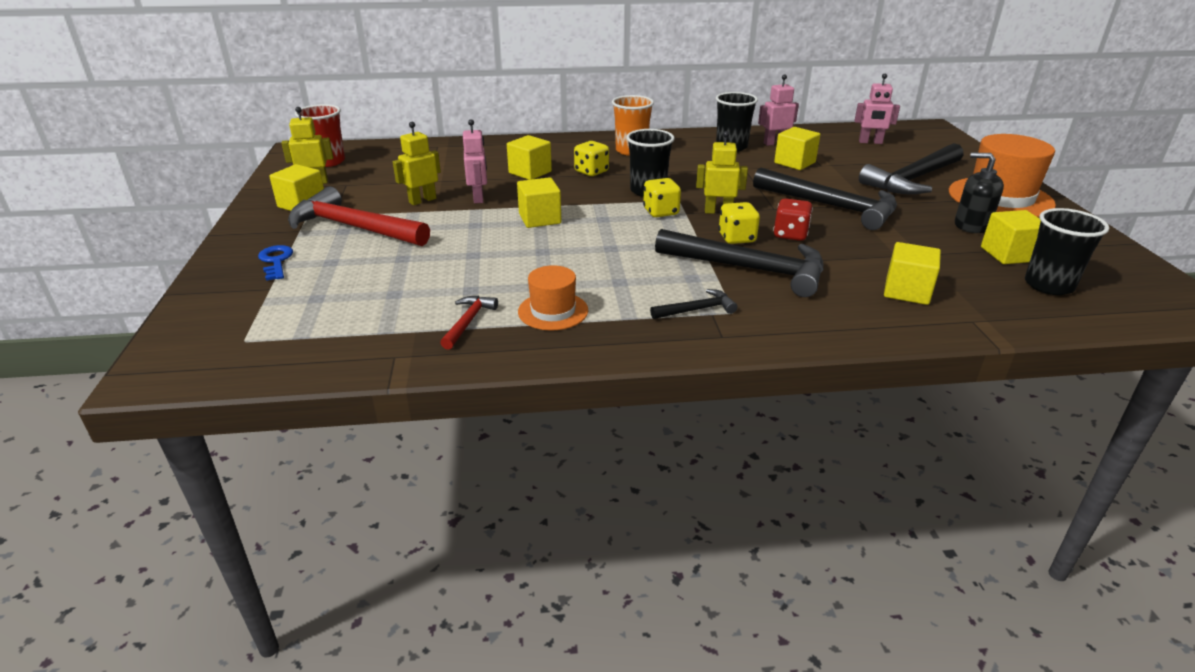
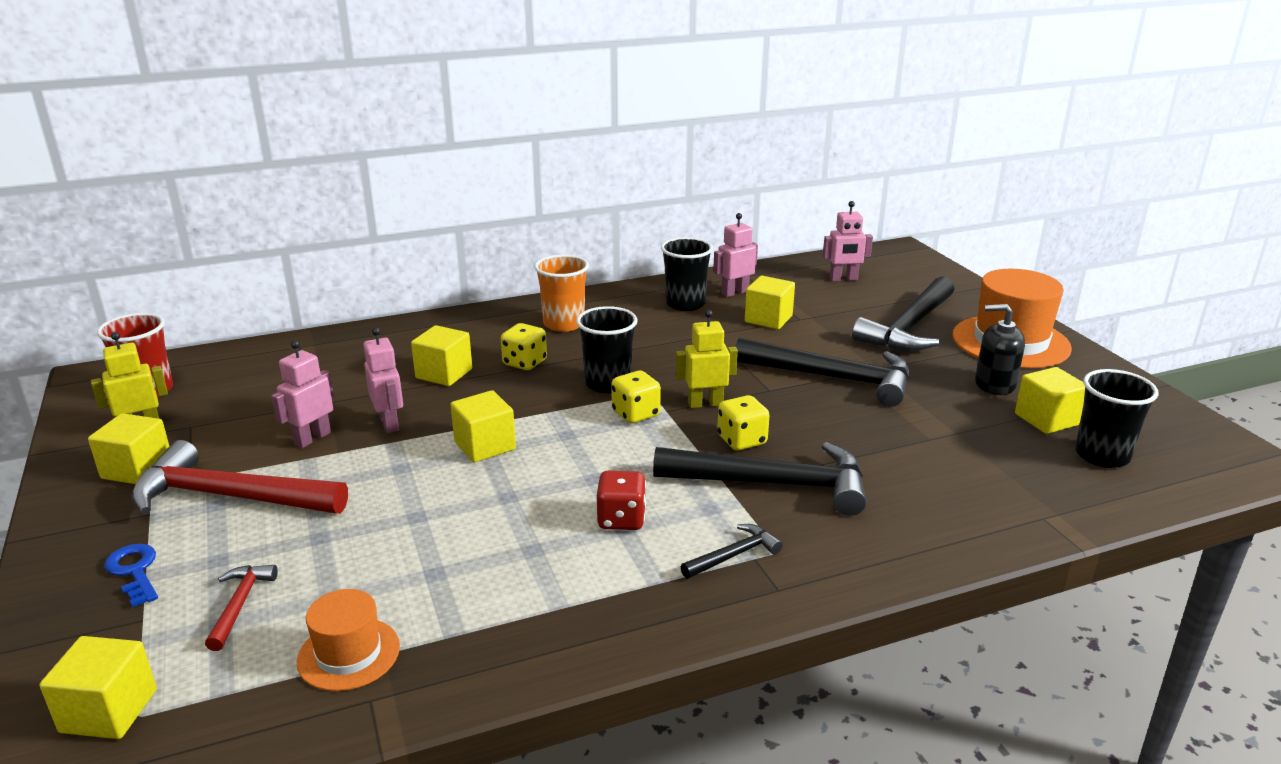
camera: 15 degrees left, 5 degrees down
yellow robot [393,122,441,205] -> pink robot [271,340,334,448]
red hammer [440,296,498,350] -> red hammer moved to [205,565,278,651]
orange hat [518,265,588,331] -> orange hat moved to [297,589,400,691]
red dice [773,198,813,241] -> red dice moved to [596,471,646,530]
yellow cube [884,242,941,305] -> yellow cube moved to [40,636,157,739]

